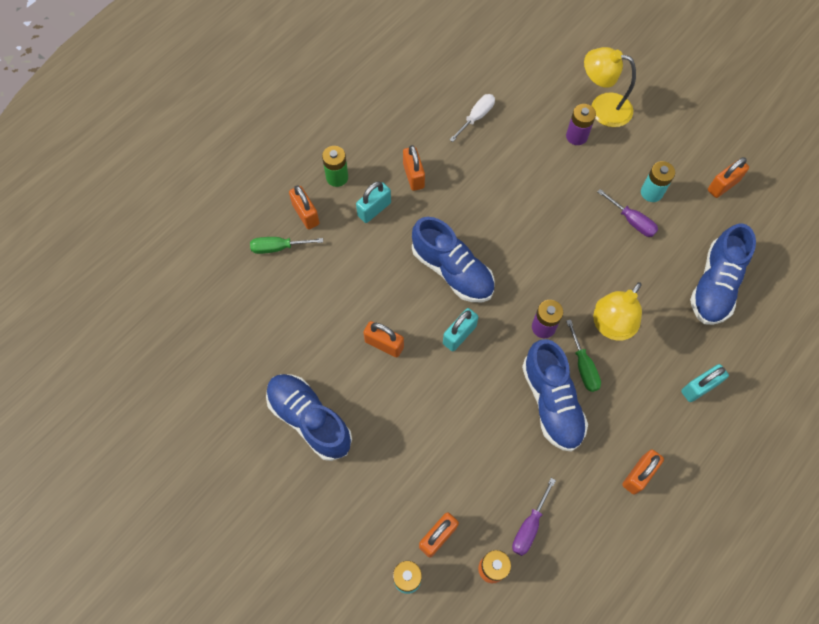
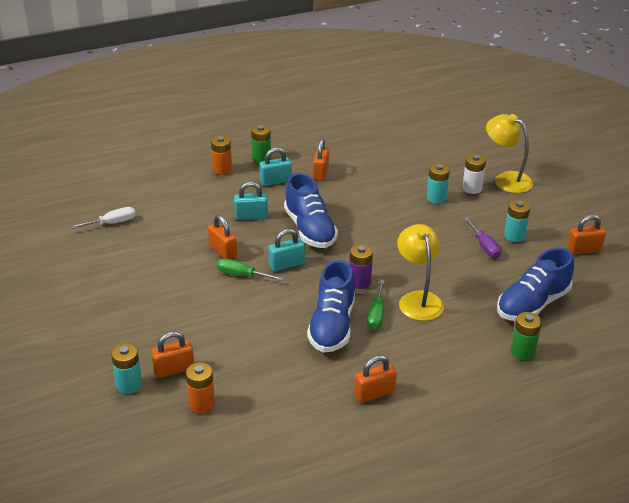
camera: 25 degrees right, 30 degrees down
green screwdriver [250,237,323,254] -> green screwdriver moved to [217,258,283,281]
blue shoe [266,374,352,461] -> none
orange padlock [289,185,319,230] -> orange battery [211,136,232,175]
white screwdriver [449,94,495,142] -> white screwdriver moved to [71,207,136,229]
purple screwdriver [512,478,556,556] -> none
purple battery [566,104,596,145] -> white battery [462,154,486,194]
yellow lamp [593,282,642,340] -> yellow lamp turned 105 degrees clockwise [397,224,444,321]
turquoise padlock [681,364,729,402] -> turquoise padlock moved to [234,182,268,220]
none -> turquoise battery [427,163,450,204]
none -> green battery [511,312,542,360]

